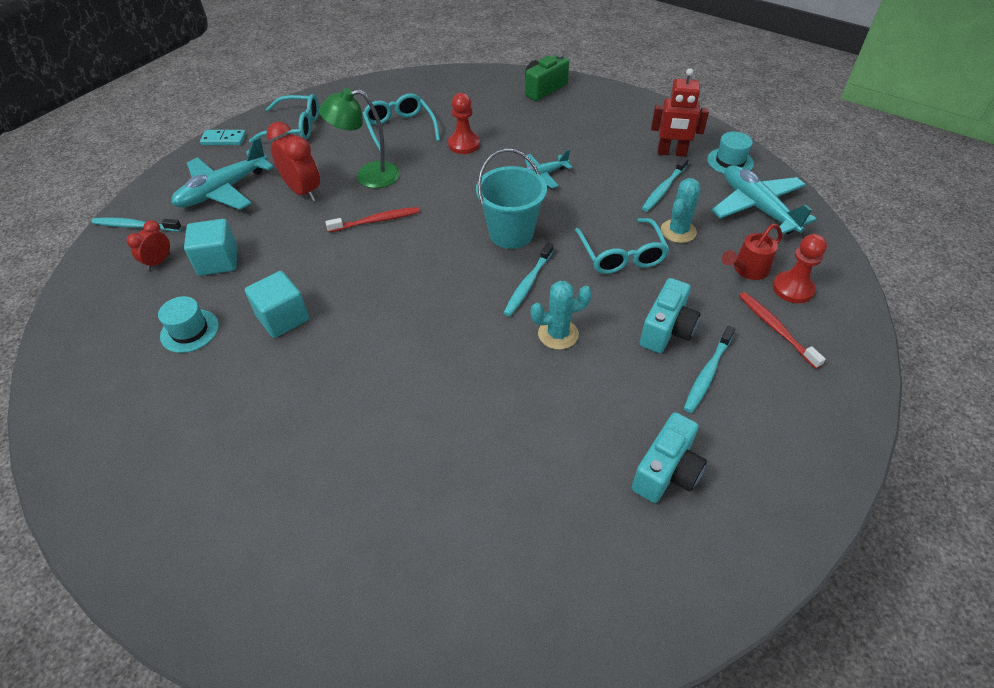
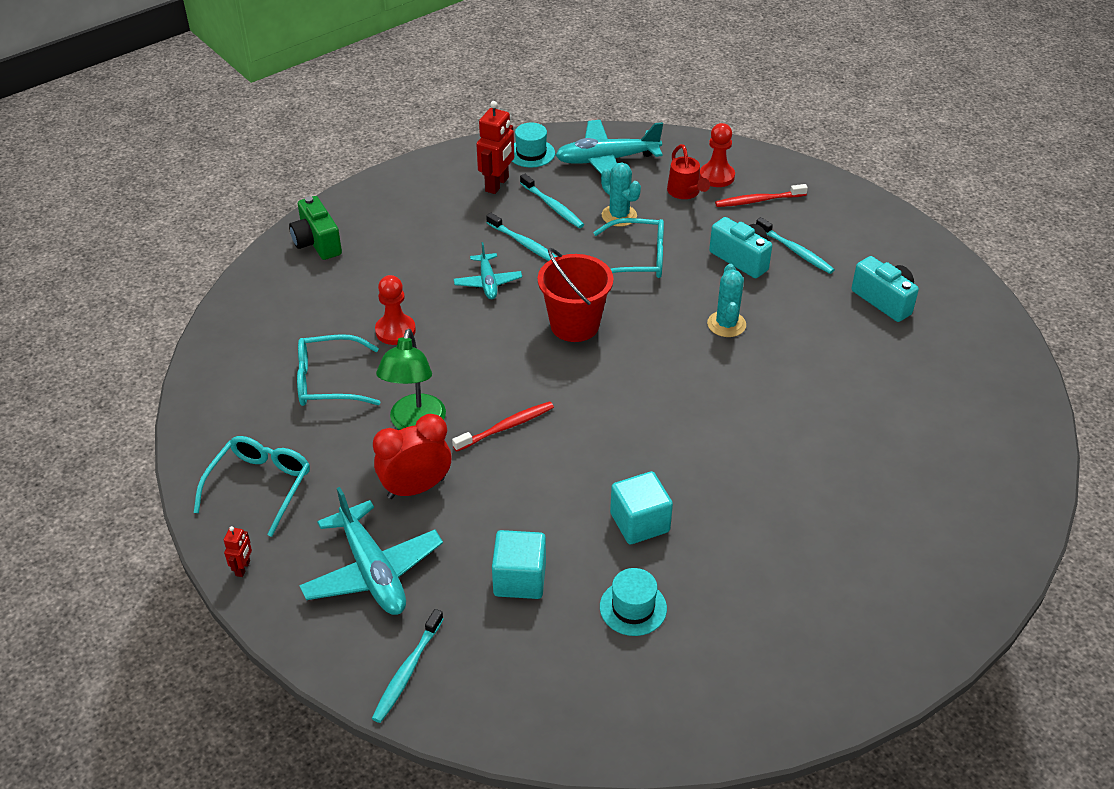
camera: 75 degrees left, 5 degrees down
red clock [126,220,170,271] -> none
turquoise domino [200,130,246,145] -> red robot [224,526,252,577]
red toothbrush [325,207,420,232] -> red toothbrush turned 60 degrees clockwise [452,401,554,452]
turquoise bucket [476,149,547,249] -> red bucket [538,248,613,342]
turquoise toothbrush [503,242,553,316] -> turquoise toothbrush moved to [486,213,557,261]

